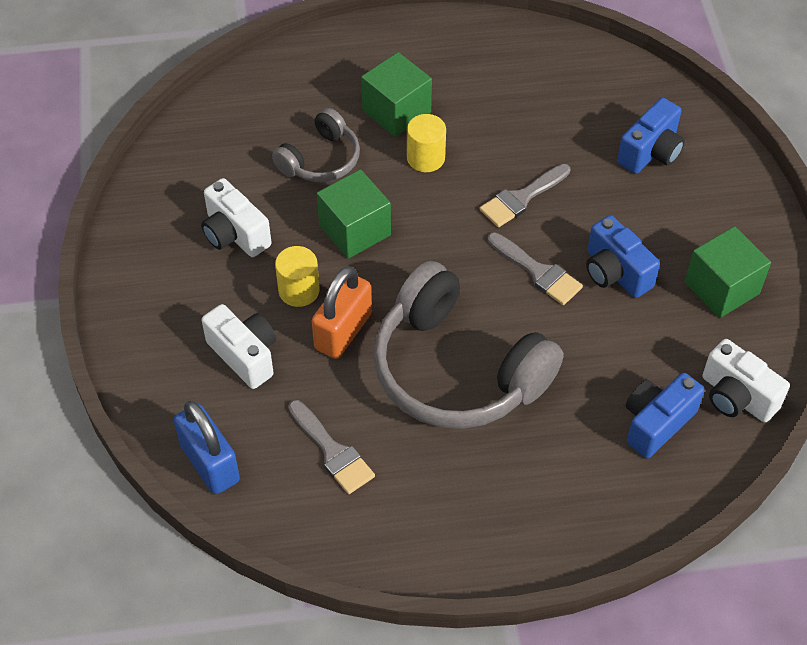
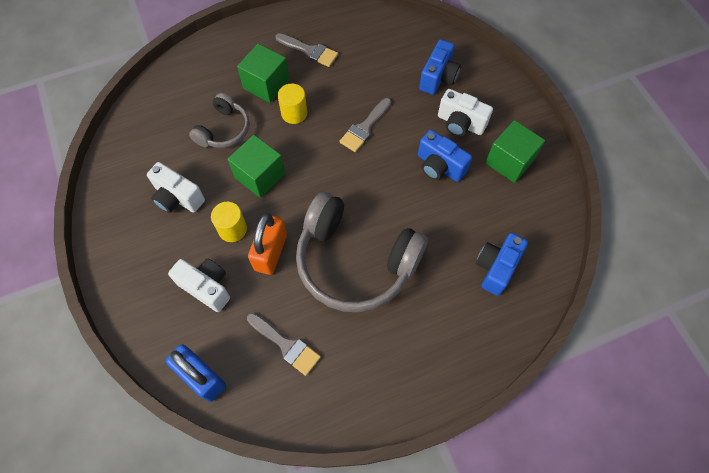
camera: 15 degrees left, 10 degrees up
grey brush [488,232,583,305] -> grey brush moved to [275,33,338,67]
white camera [702,339,790,422] -> white camera moved to [438,89,493,136]

